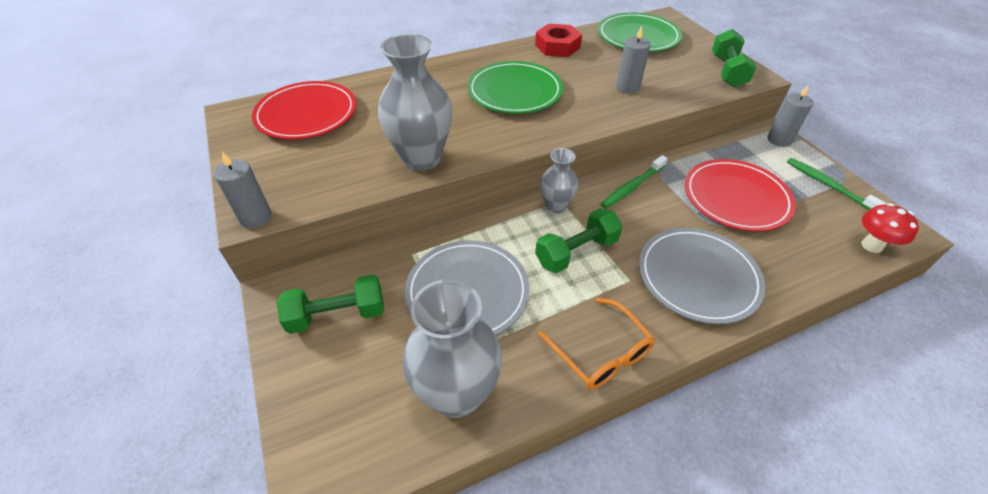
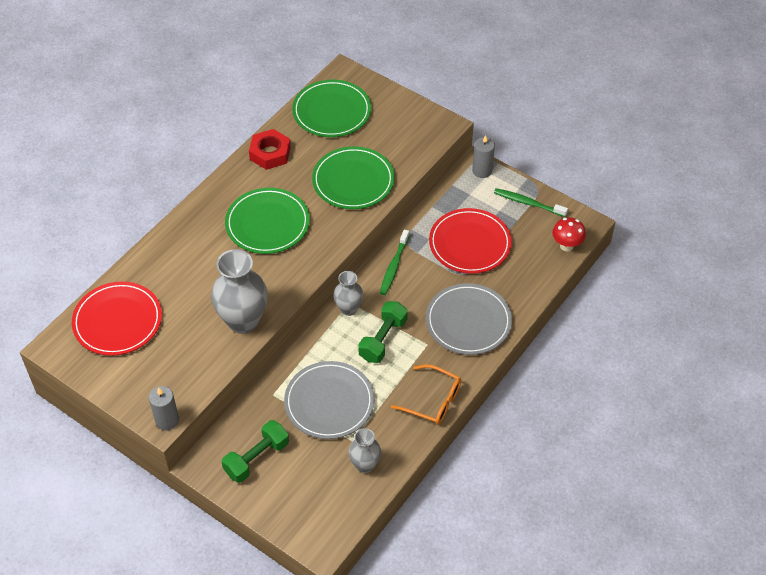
camera: 30 degrees left, 5 degrees up
grey vase [403,279,502,418] -> grey vase [349,428,381,473], size x0.56
grey candle [616,26,651,94] -> green plate [312,146,395,209]
green dumbbell [712,29,756,87] -> none

